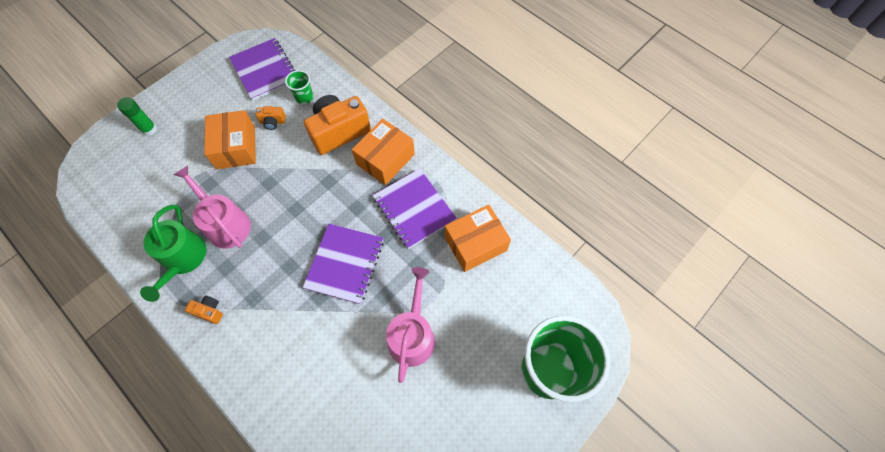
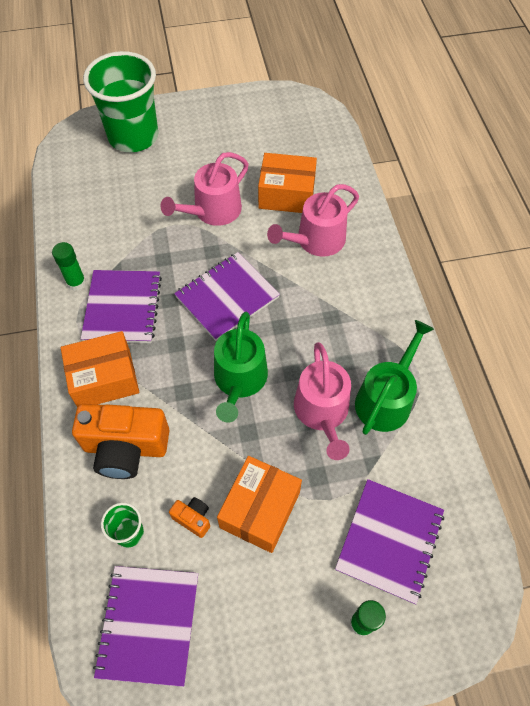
camera: 145 degrees left, 5 degrees down
orange camera [185,296,223,324] -> none
orange box [445,205,511,272] -> orange box moved to [258,153,317,213]
none -> green glue stick [52,242,86,291]
none -> green watering can [214,312,268,423]
none -> pink watering can [267,184,359,257]
none -> purple notebook [335,479,444,604]

